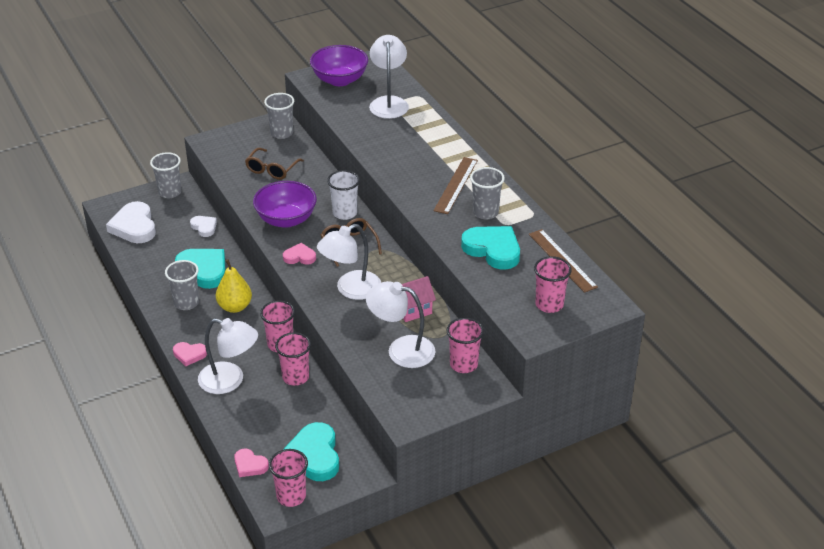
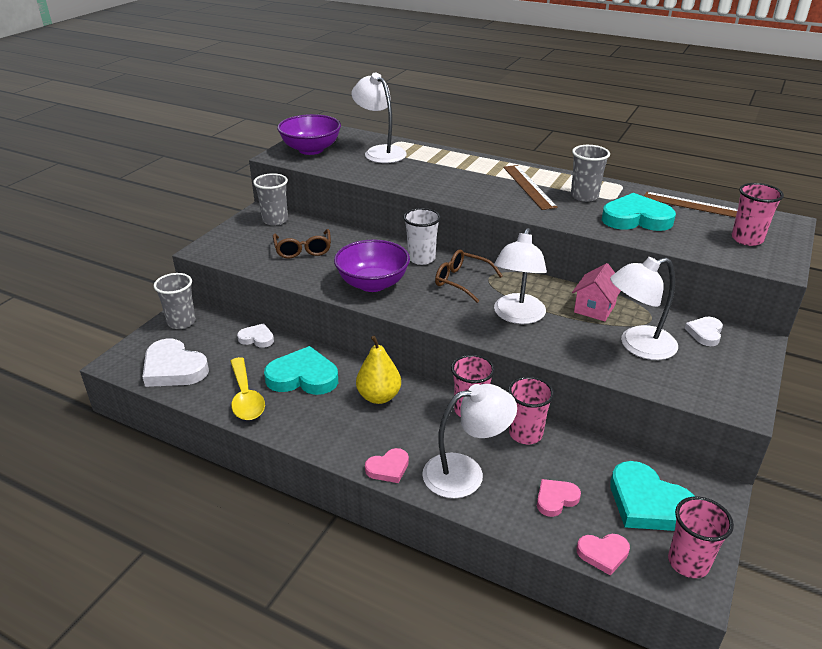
camera: 35 degrees left, 5 degrees down
grey cup [165,260,199,310] -> none
pink heart [283,243,316,265] -> pink heart moved to [537,479,581,517]
pink cup [447,318,484,373] -> white heart [685,317,723,346]
none -> yellow spoon [230,357,265,420]

